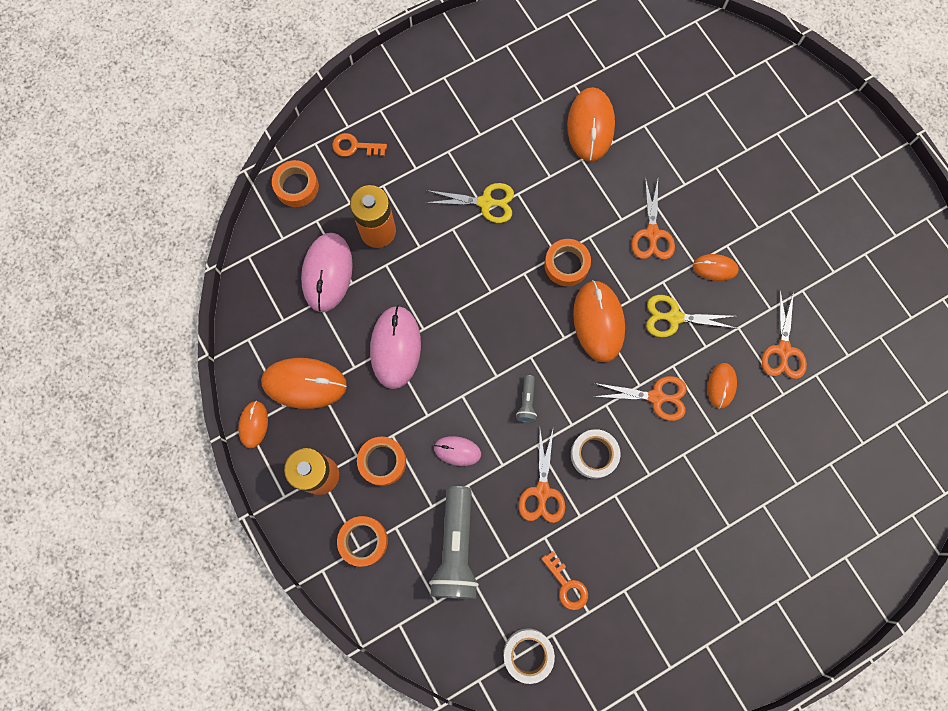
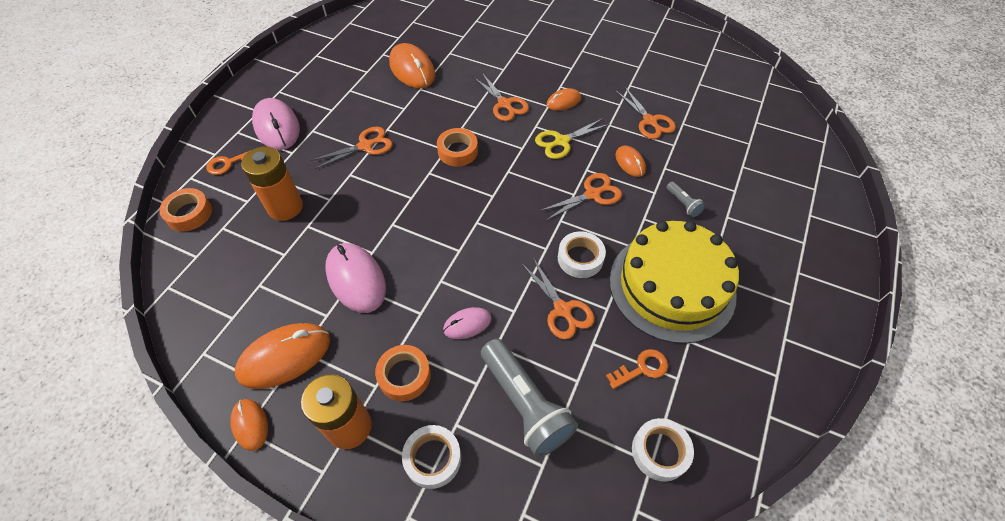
camera: 35 degrees left, 20 degrees down
pink mouse [301,233,353,312] -> pink mouse moved to [252,98,300,150]
orange tape [337,516,388,567] -> white tape [402,425,461,489]
yellow scissors [425,183,514,223] -> orange scissors [310,127,392,169]
grey flashlight [516,375,537,423] -> grey flashlight moved to [666,182,705,217]
orange key [541,551,588,610] -> orange key turned 45 degrees counterclockwise [606,349,668,389]
orange mouse [573,280,625,362] -> none
none -> yellow cake [610,221,739,344]

